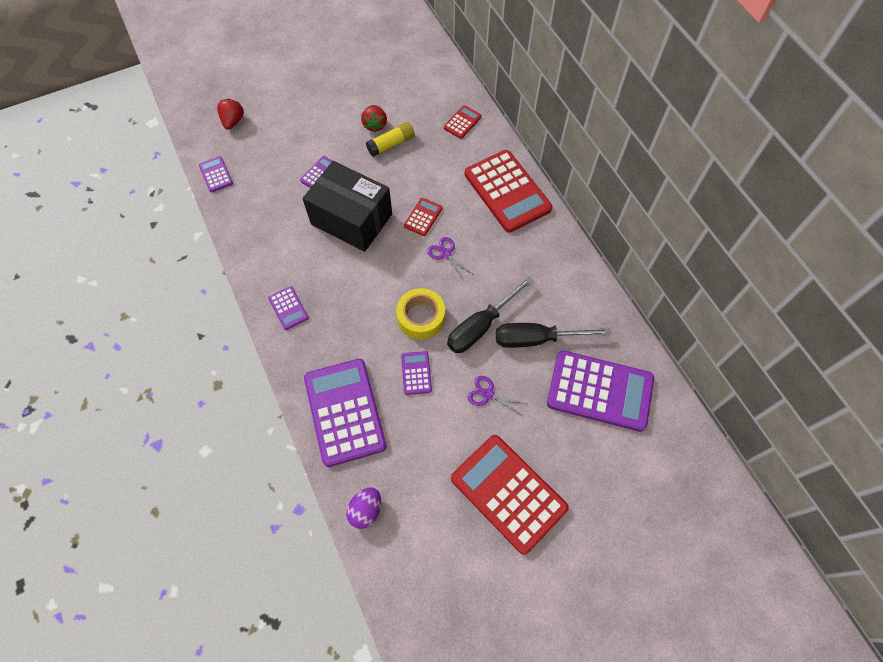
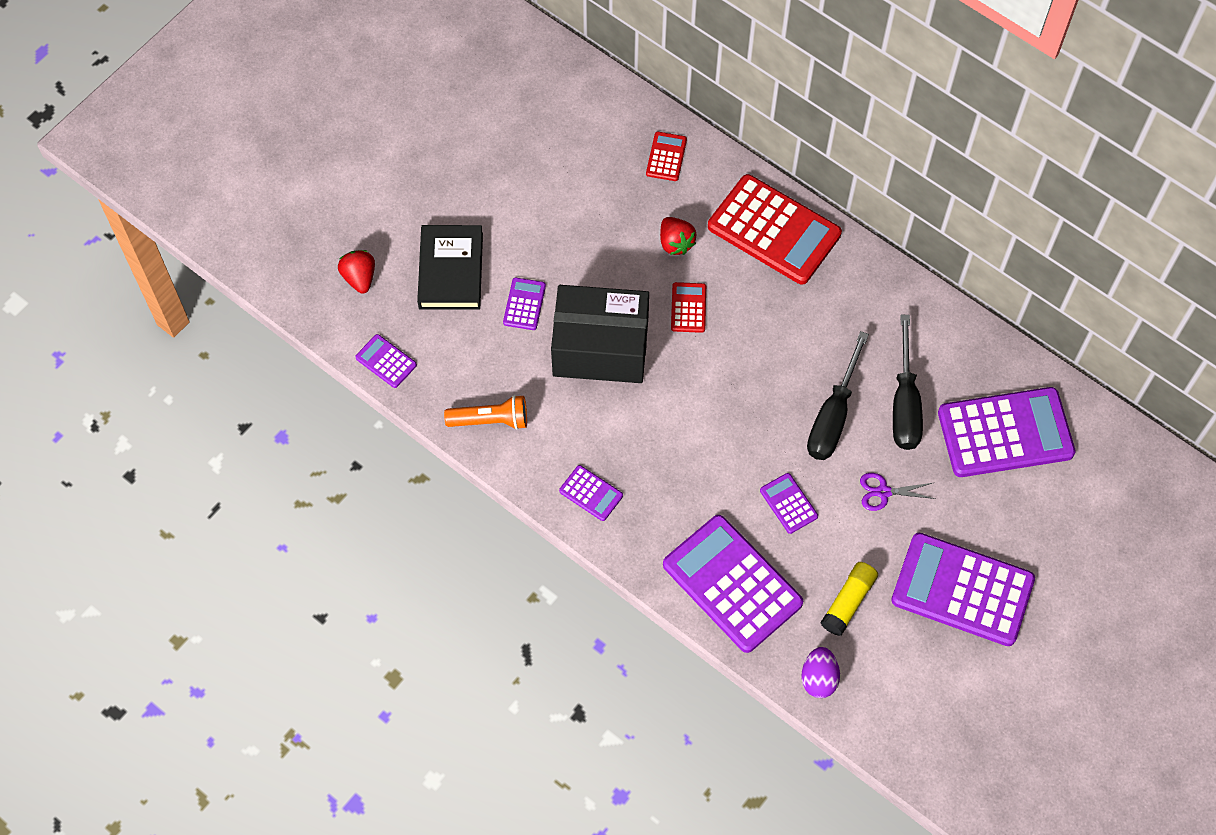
camera: 25 degrees left, 0 degrees up
red strawberry [361,105,387,132] -> red strawberry moved to [660,217,696,255]
yellow glue stick [366,122,415,157] -> yellow glue stick moved to [821,562,878,636]
yellow tape [396,288,445,340] -> none
purple scissors [427,237,474,281] -> none
red calculator [451,435,569,555] -> purple calculator [891,533,1035,646]
black screwdriver [496,323,611,348] -> black screwdriver turned 60 degrees counterclockwise [893,315,923,450]
none -> black book [417,225,483,310]
none -> orange flashlight [444,395,527,430]

